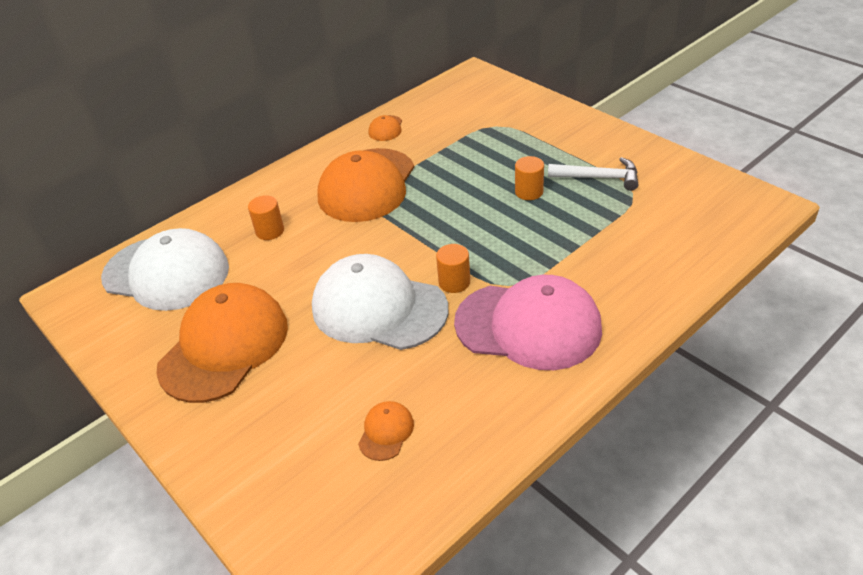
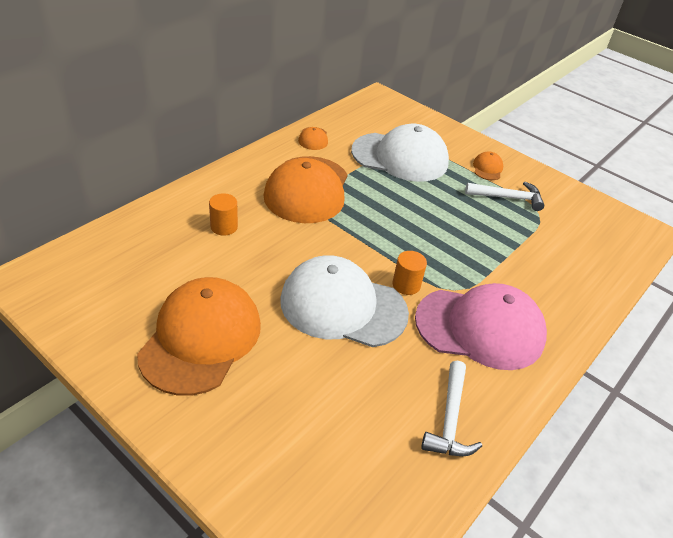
camera: 15 degrees left, 0 degrees up
white cap [101,228,229,311] -> white cap moved to [351,124,449,182]
orange cap [358,401,414,461] -> orange cap moved to [473,151,503,180]
orange cylinder [515,156,544,200] -> none
none -> white hammer [421,361,482,456]

